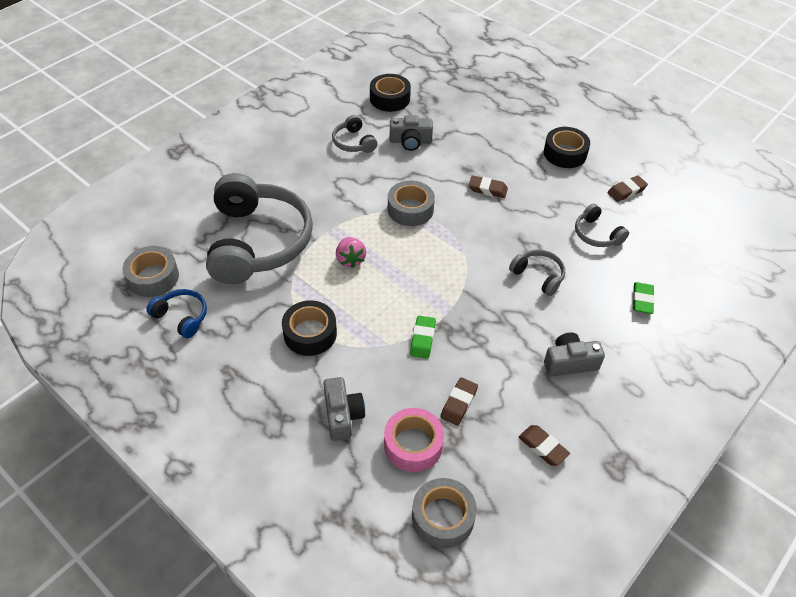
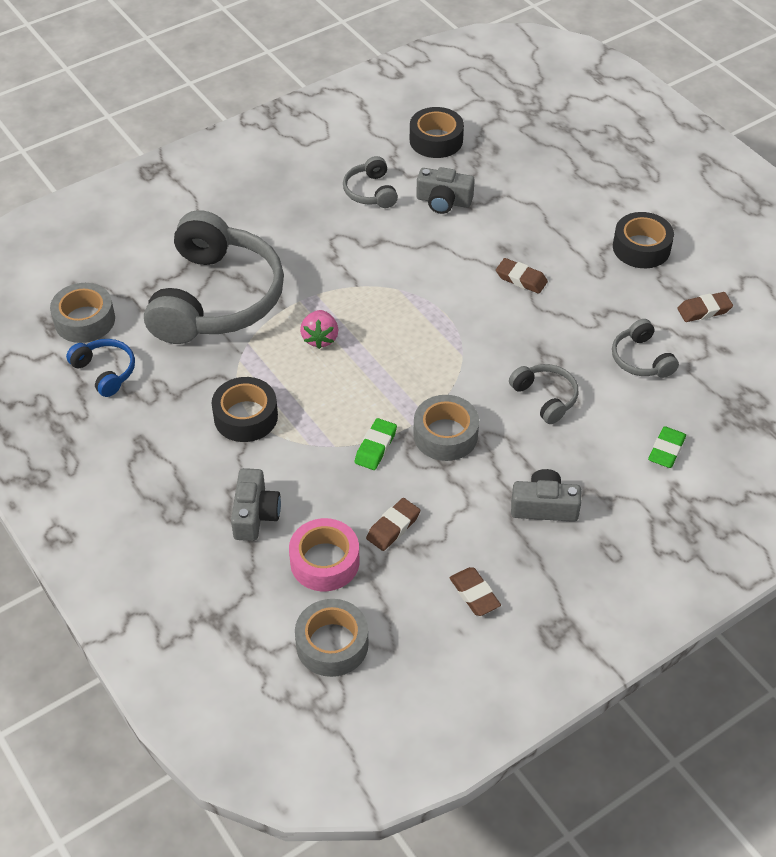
camera: 15 degrees right, 0 degrees up
grey tape [388,181,435,226] -> grey tape moved to [413,395,479,461]

